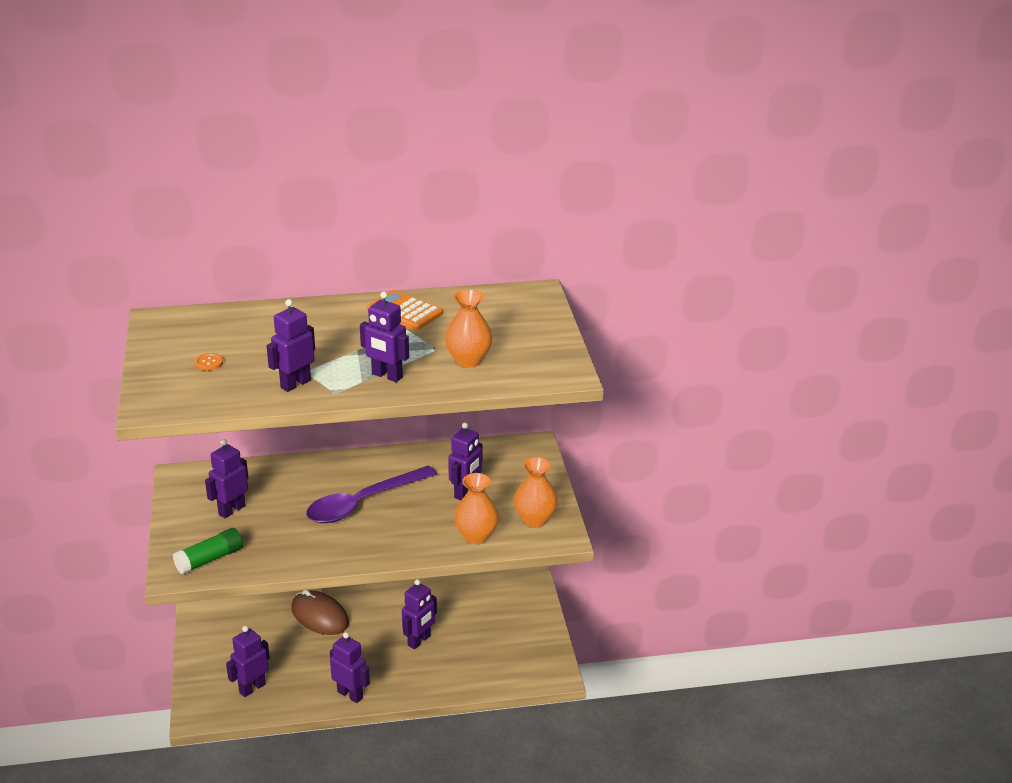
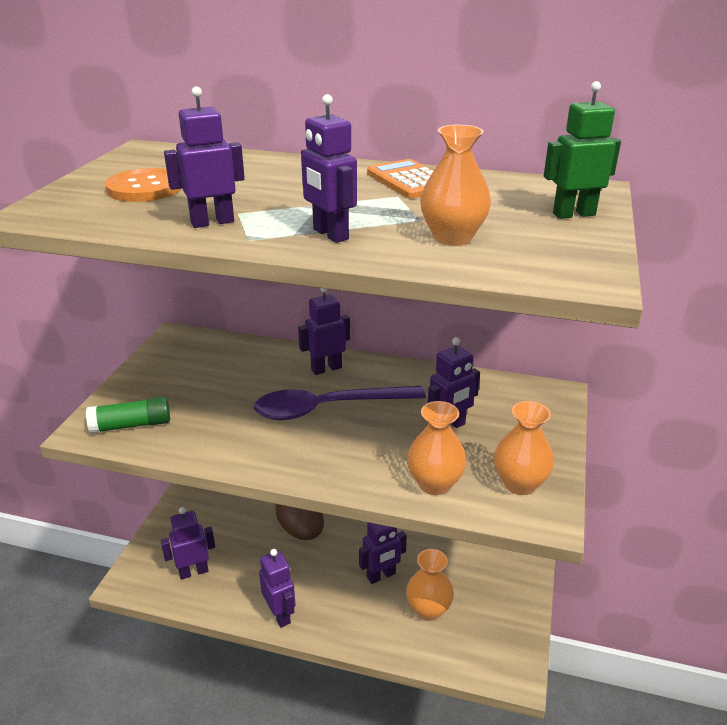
camera: 25 degrees right, 0 degrees up
orange button [195,353,223,371] -> orange button [105,168,182,202], size x2.16
purple robot [205,439,248,518] -> purple robot moved to [298,288,350,375]
none -> orange vase [406,549,454,621]
none -> green robot [544,81,621,219]

